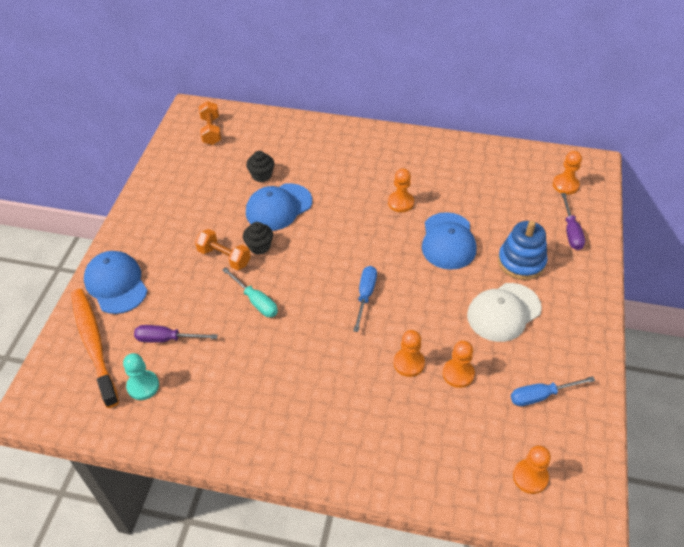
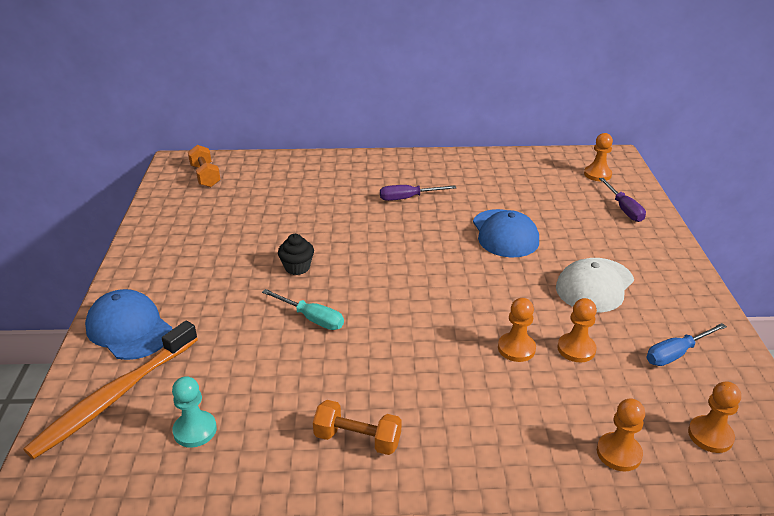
camera: 15 degrees left, 15 degrees down
orange toothbrush [71,289,119,408] -> orange toothbrush turned 105 degrees counterclockwise [23,321,198,459]
purple screwdriver [134,325,218,343] -> purple screwdriver moved to [380,185,456,201]
orange dumbbell [195,229,251,270] -> orange dumbbell moved to [313,400,402,455]
black cupcake [246,151,274,182] -> none
blue cap [246,183,312,231] -> none
blue screwdriver [353,266,377,332] -> none
orange pawn [388,169,414,212] -> orange pawn moved to [597,398,645,471]
blue stacking toy [498,221,548,280] -> none

